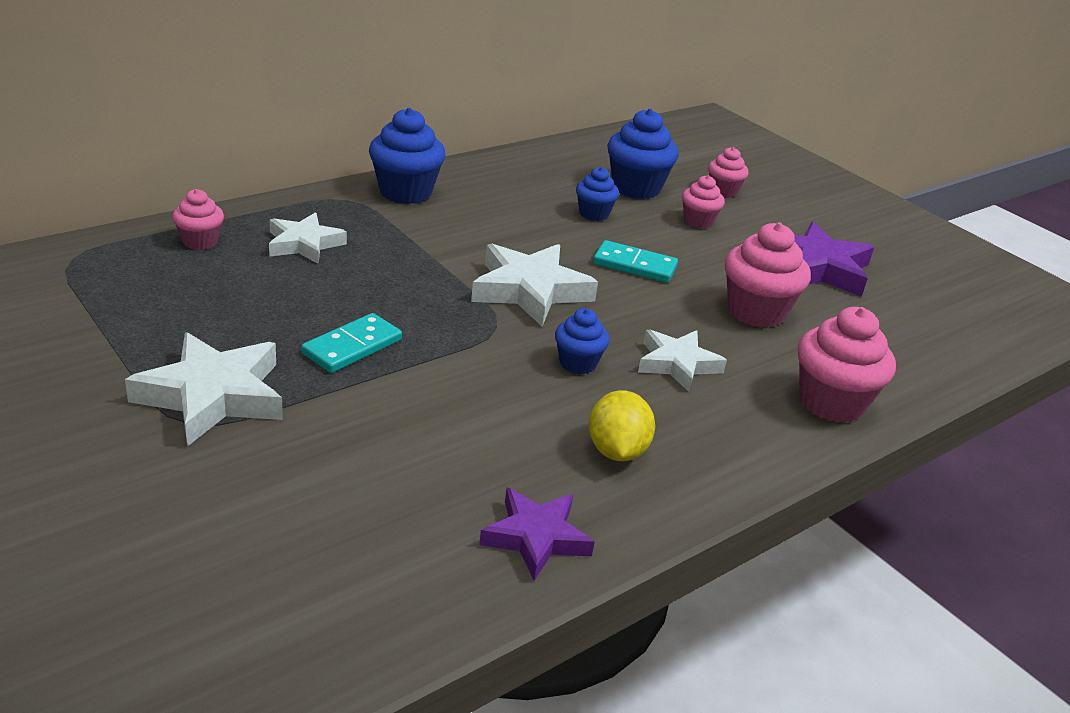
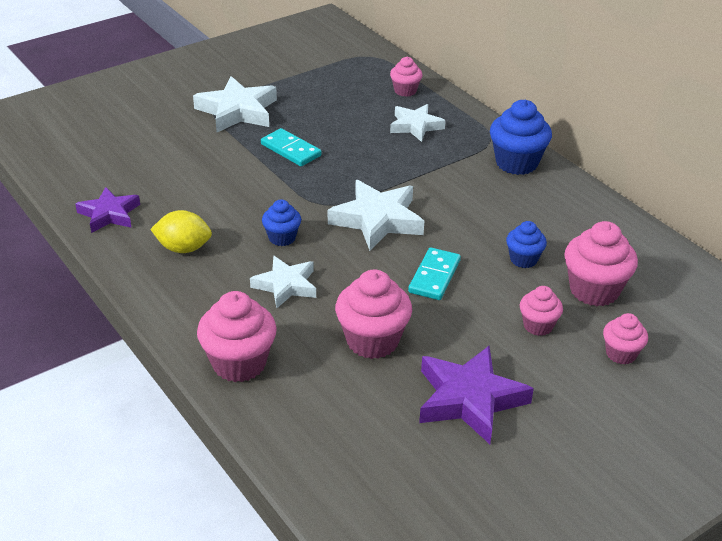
camera: 95 degrees right, 5 degrees up
blue cupcake [607,108,679,199] -> pink cupcake [564,221,638,306]

